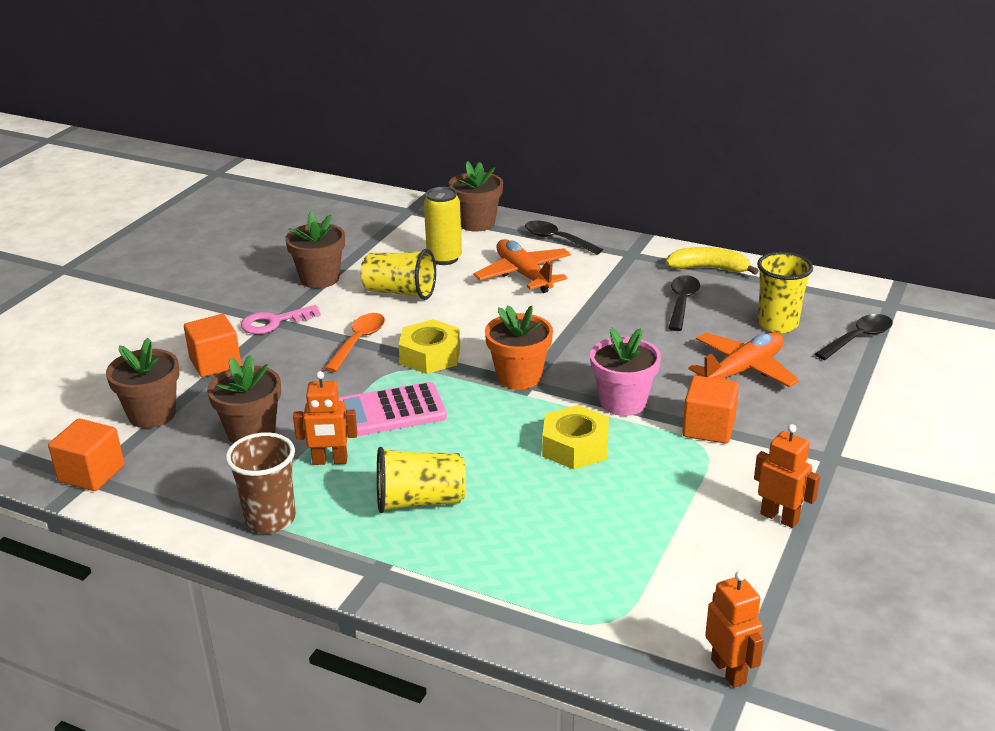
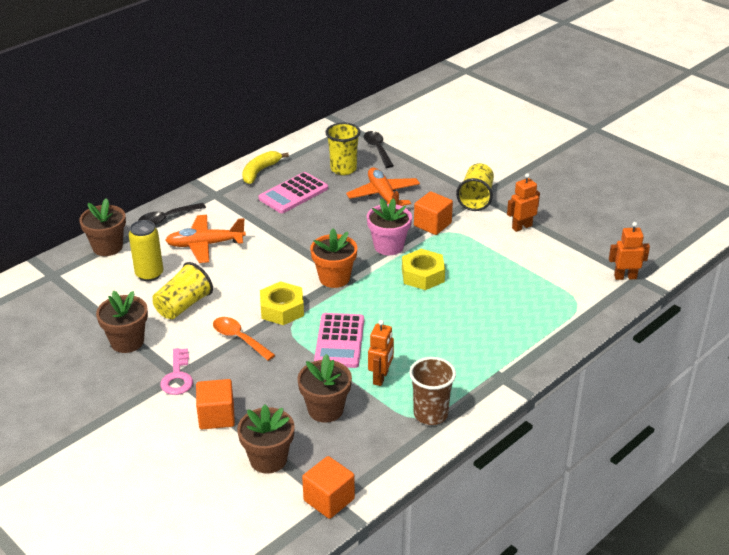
camera: 70 degrees left, 5 degrees up
yellow cup [377,447,466,513] -> yellow cup moved to [456,163,494,211]
black spoon [668,275,700,331] -> pink calculator [258,172,328,213]

